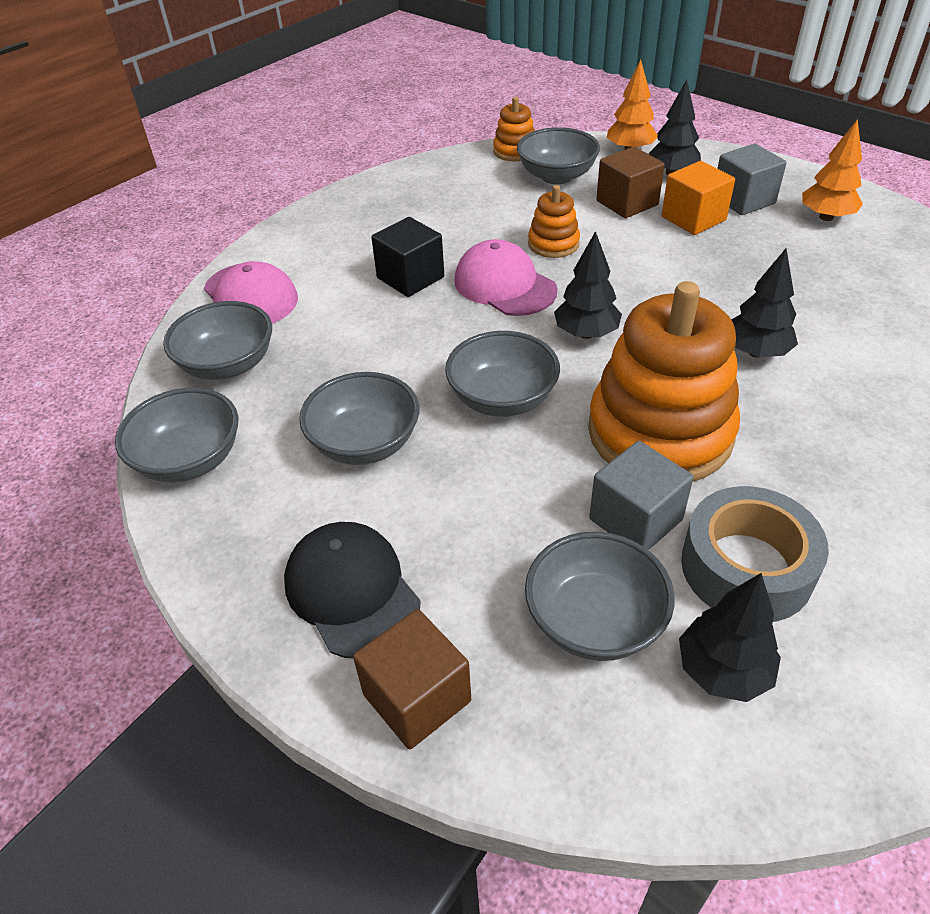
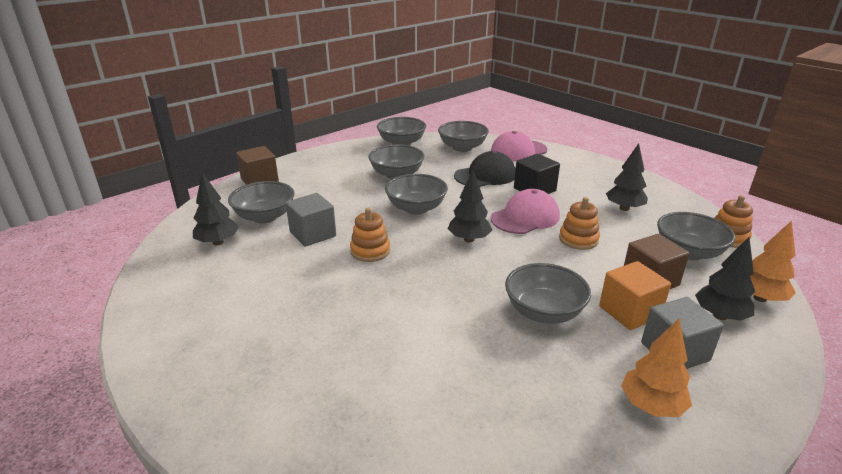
camera: 95 degrees right, 15 degrees down
black cap [284,522,421,659] -> black cap moved to [454,151,516,187]
orange stacking toy [588,281,740,481] -> orange stacking toy [350,208,390,262], size x0.46
grey tape [681,486,829,622] -> none
black tree [731,248,798,358] -> black tree moved to [606,143,648,211]
none -> grey bowl [505,263,591,324]

